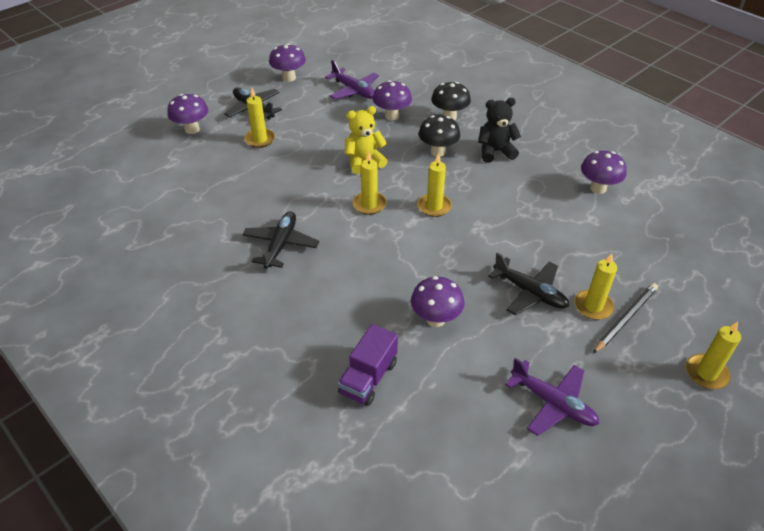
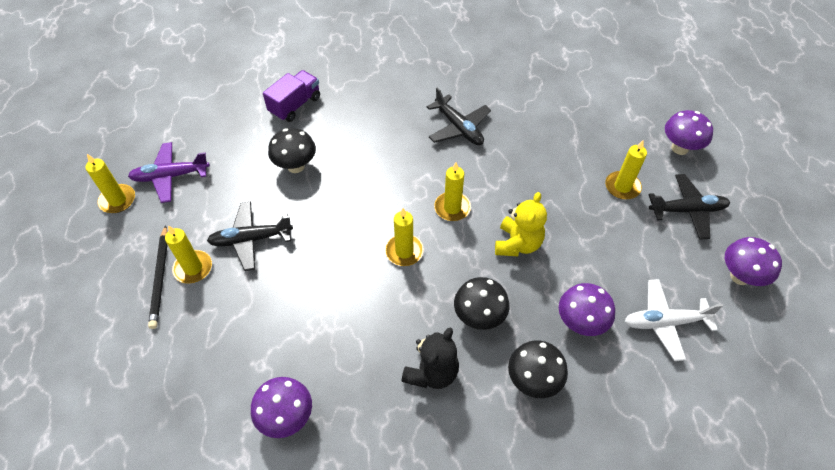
camera: 130 degrees right, 10 degrees up
purple plane [325,60,379,99] -> white plane [624,279,723,361]
purple truck [338,324,398,406] -> purple truck turned 60 degrees clockwise [263,70,320,122]
purple mushroom [411,276,465,327] -> black mushroom [268,128,316,173]
yellow candle [686,321,741,389] -> yellow candle moved to [86,154,135,213]

